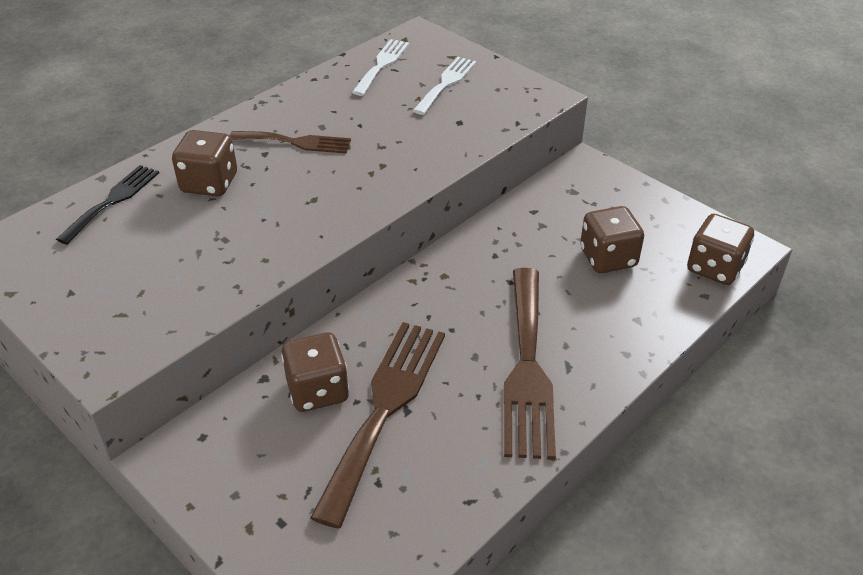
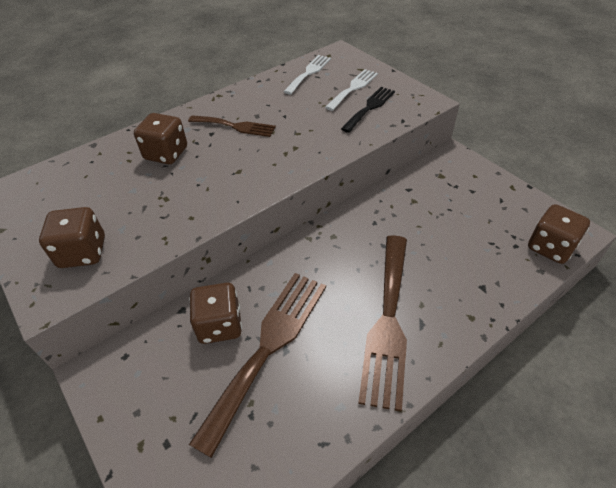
camera: 10 degrees right, 5 degrees up
black fork [56,165,159,245] -> black fork moved to [341,87,395,133]
brown dice [580,206,644,273] -> brown dice moved to [39,207,105,268]

